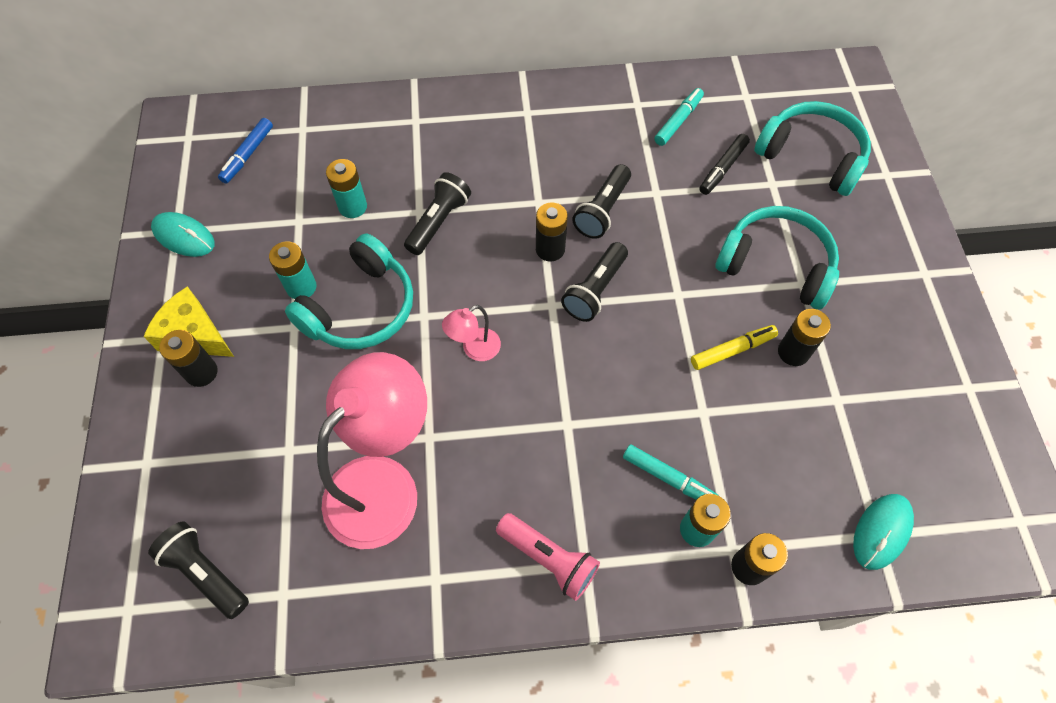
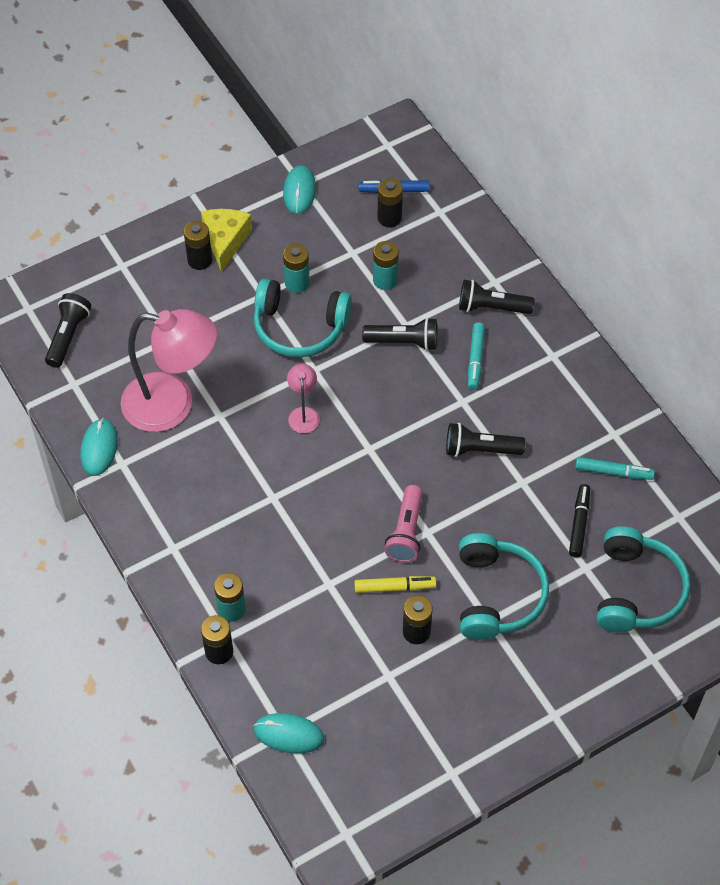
camera: 65 degrees right, 5 degrees down
pink lamp [442,305,501,361] -> pink lamp turned 60 degrees clockwise [287,364,320,433]
pink flashlight [496,513,600,601] -> pink flashlight moved to [385,485,423,562]
black battery [536,203,568,261] -> black battery moved to [378,178,403,227]
black flashlight [561,242,628,322] -> black flashlight moved to [459,280,534,314]
turquoise marker [623,444,719,500] -> turquoise marker moved to [468,323,485,390]
yellow marker [691,325,778,370] -> yellow marker turned 45 degrees counterclockwise [354,576,436,593]
black marker [699,134,750,195] -> black marker turned 90 degrees clockwise [569,484,590,557]
none -> turquoise mouse [80,418,118,476]

